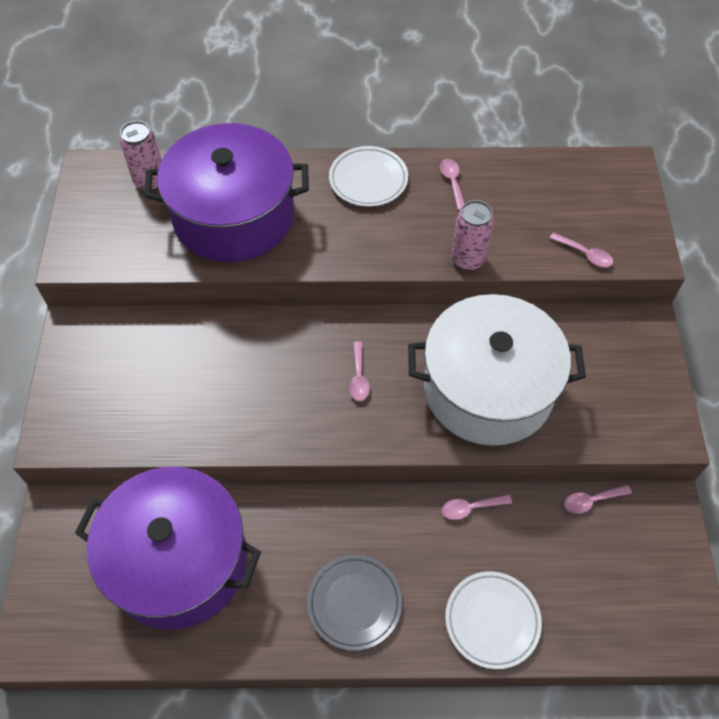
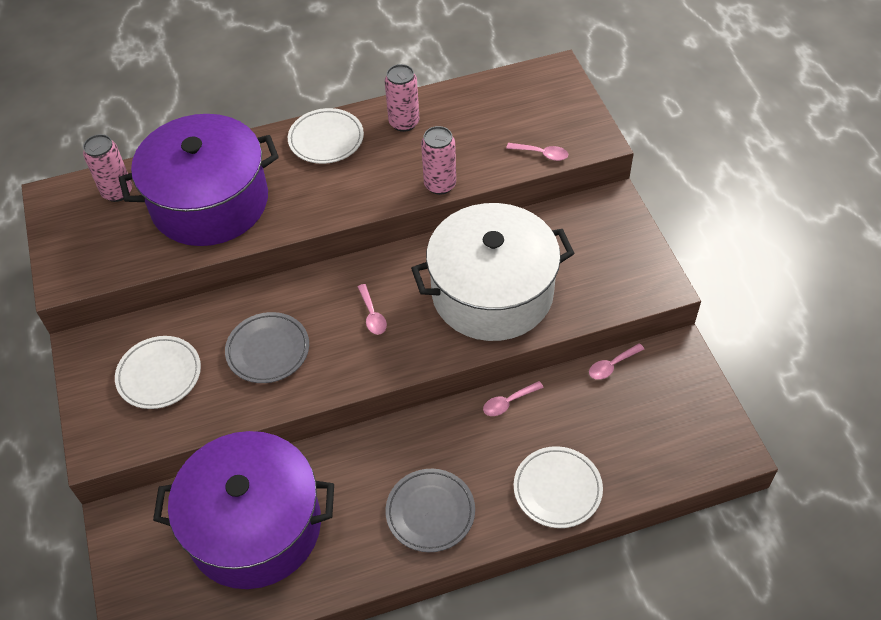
camera: 15 degrees left, 5 degrees down
pink spoon [440,159,465,210] -> pink can [385,64,419,132]
none -> white plate [115,336,201,409]
none -> grey plate [225,312,309,383]

